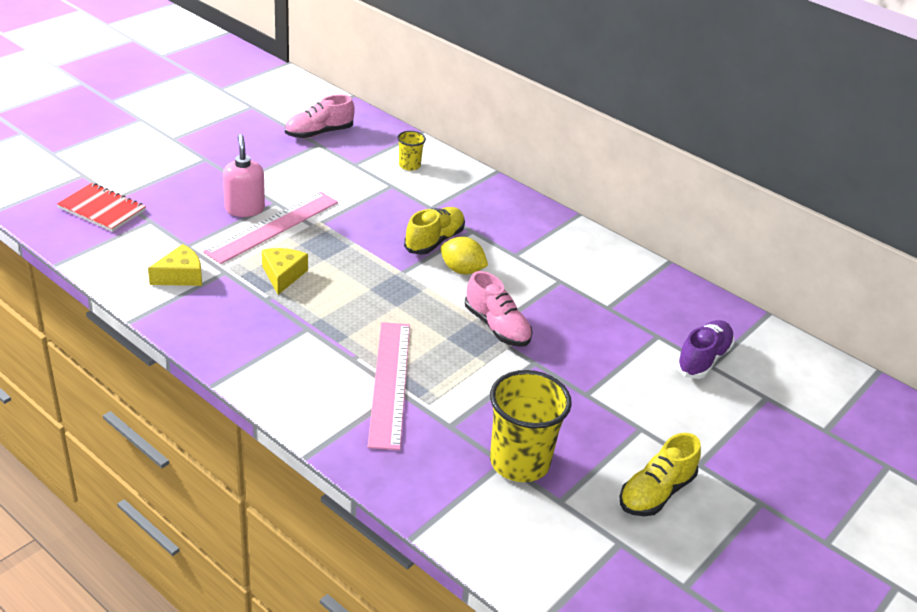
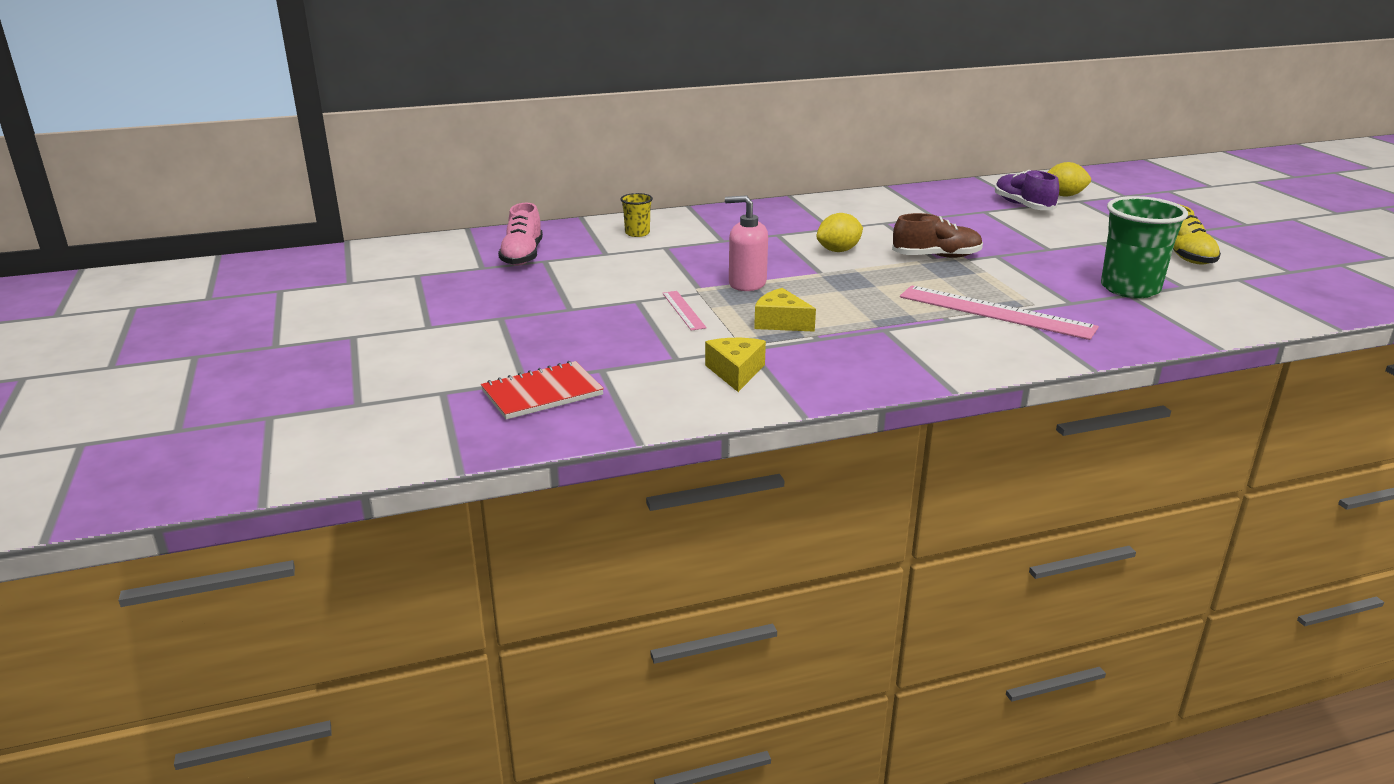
camera: 55 degrees left, 10 degrees down
pink ruler [203,192,338,264] -> pink ruler [662,291,707,331], size x0.50
pink soap dispenser [223,134,265,217] -> pink soap dispenser moved to [725,195,768,291]
yellow shoe [404,207,465,255] -> none
pink shoe [465,271,532,347] -> brown shoe [892,213,983,258]
yellow cup [490,370,572,482] -> green cup [1101,196,1188,298]
none -> yellow lemon [1047,162,1091,197]

